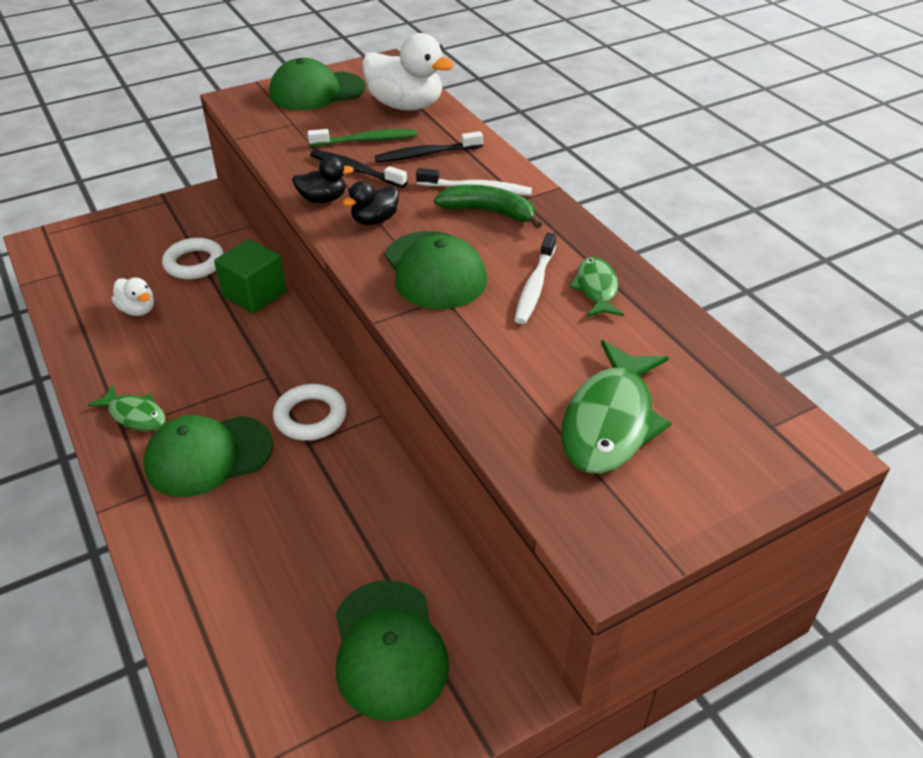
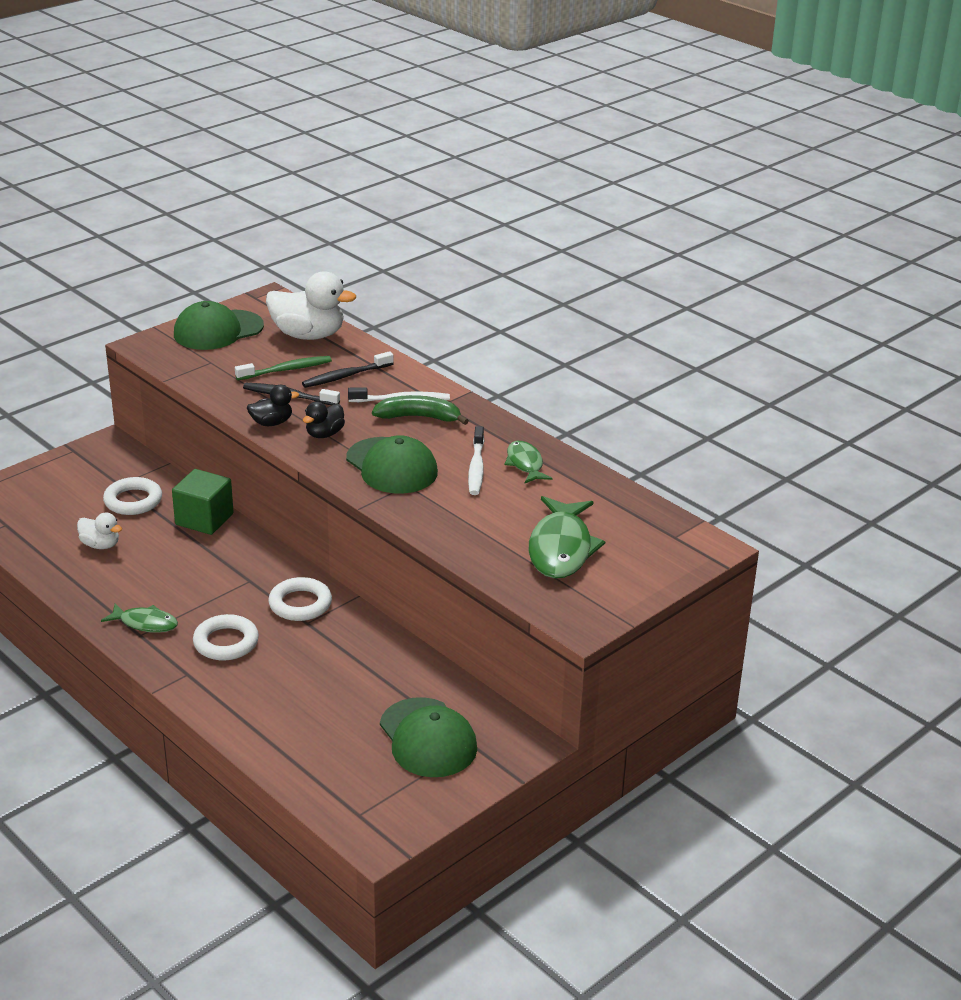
camera: 15 degrees left, 10 degrees down
green cap [144,415,273,497] -> white ring [193,614,259,661]

